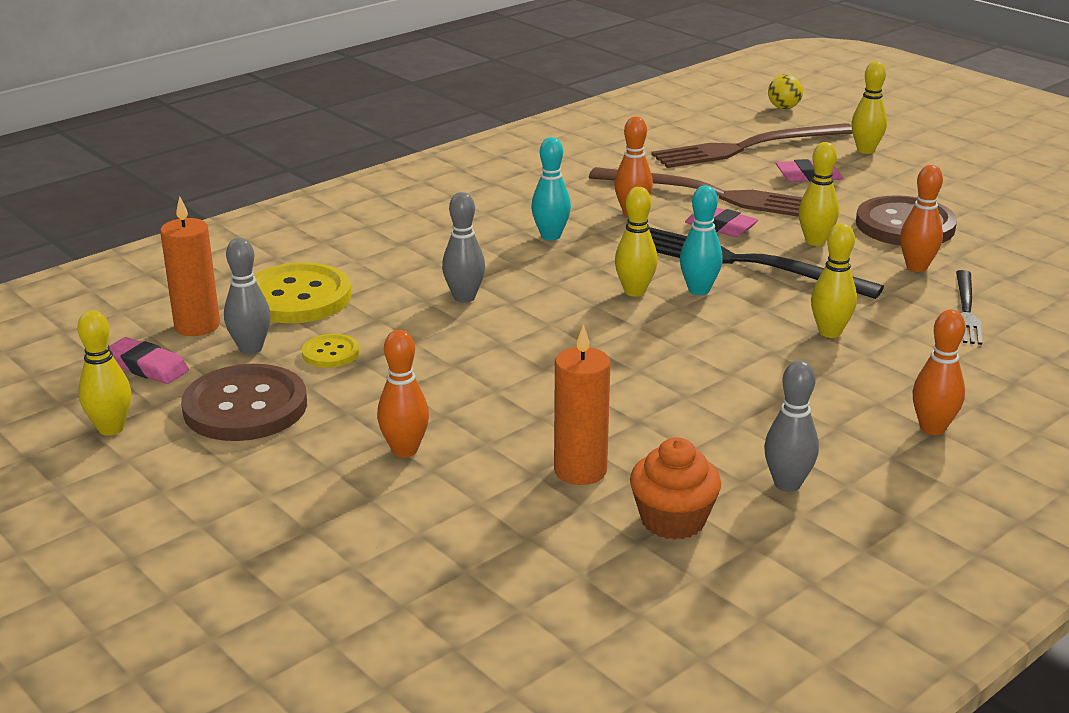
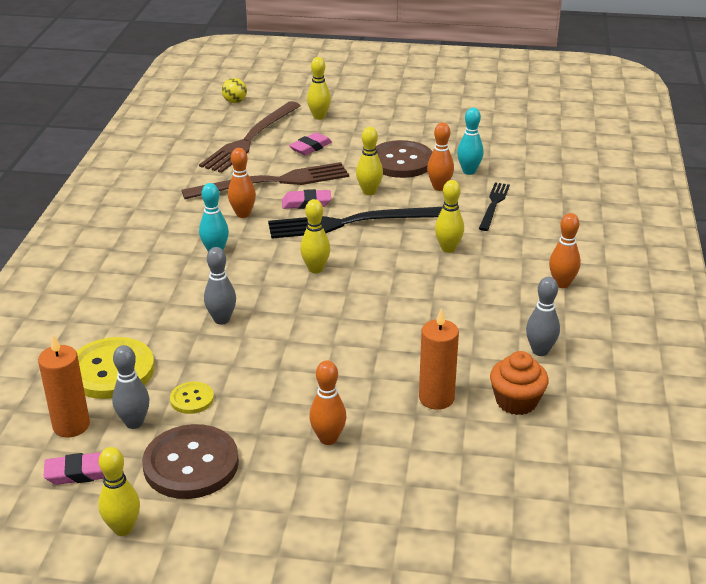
camera: 40 degrees left, 5 degrees up
turquoise bowling pin [680,186,723,295] -> turquoise bowling pin moved to [457,108,484,175]
black fork [956,270,982,345] -> black fork turned 135 degrees counterclockwise [479,182,510,231]

